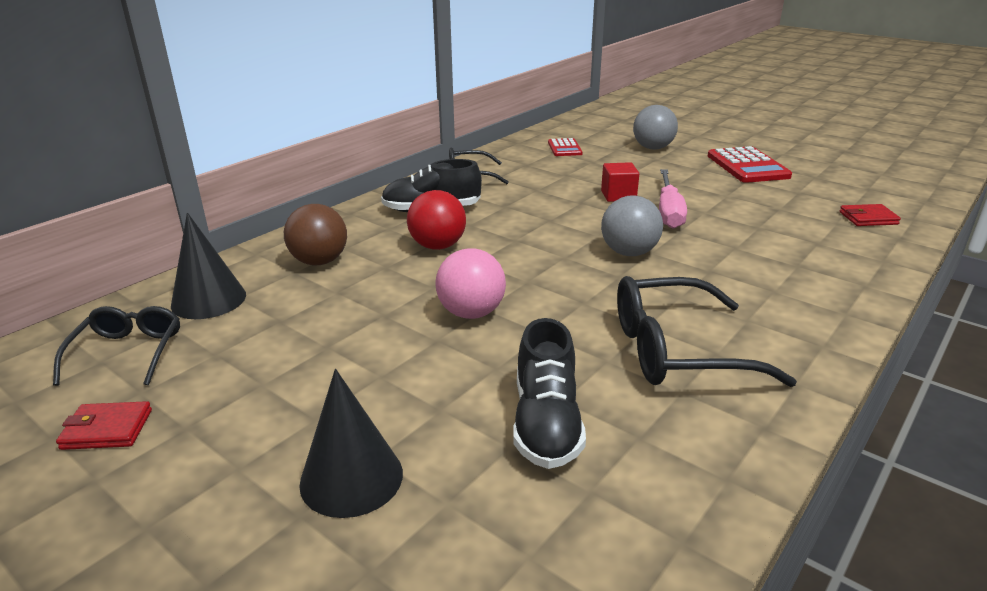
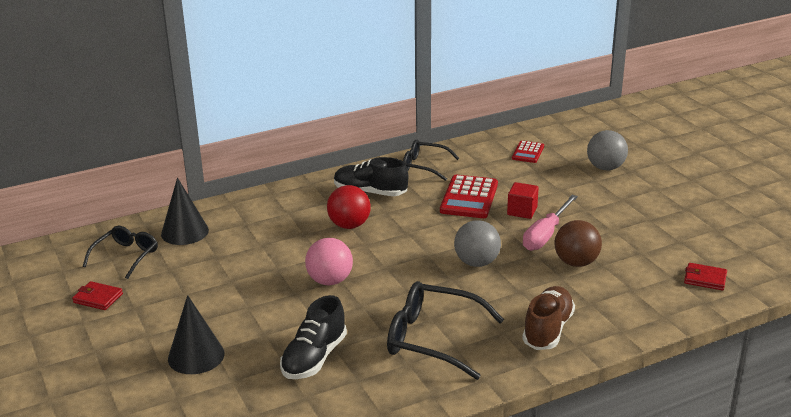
camera: 25 degrees right, 0 degrees up
brown ball [284,204,347,265] -> brown ball moved to [554,220,602,267]
red calculator [708,146,792,183] -> red calculator moved to [440,175,498,218]
none -> brown shoe [522,286,575,350]

